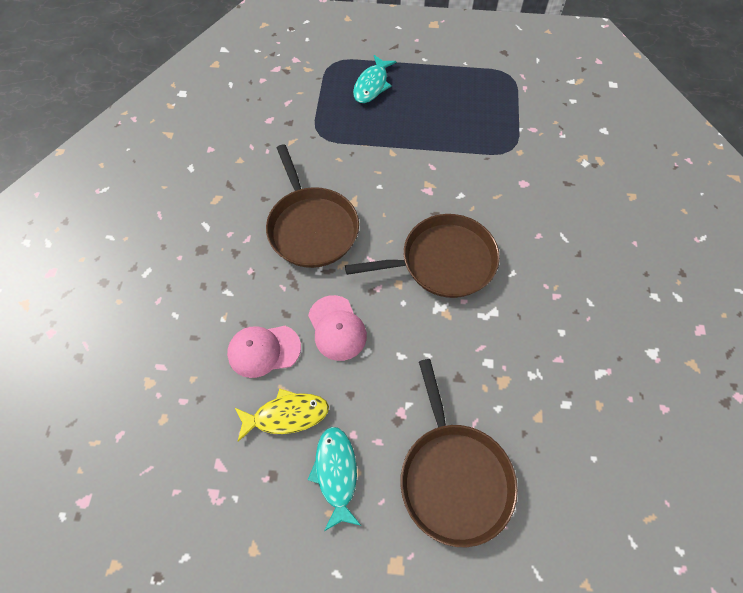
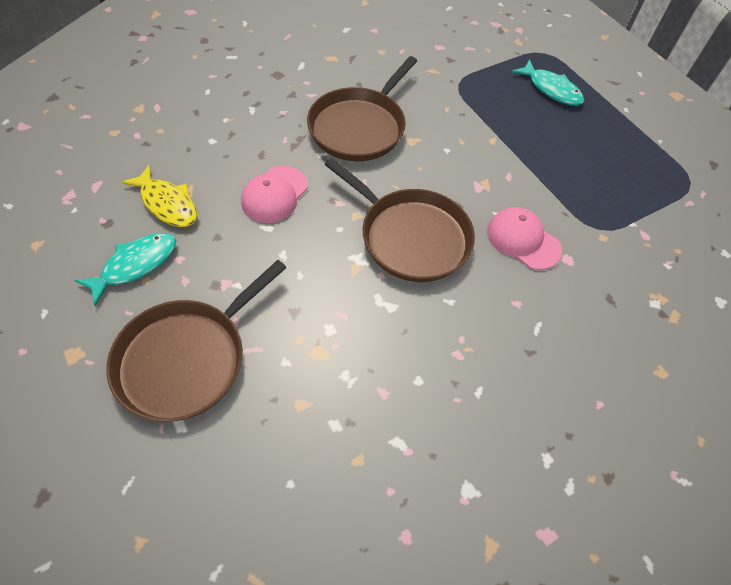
camera: 50 degrees right, 5 degrees down
pink cap [227,326,301,378] -> pink cap moved to [487,207,562,270]
turquoise fish [353,55,396,103] -> turquoise fish turned 120 degrees counterclockwise [512,59,584,106]

